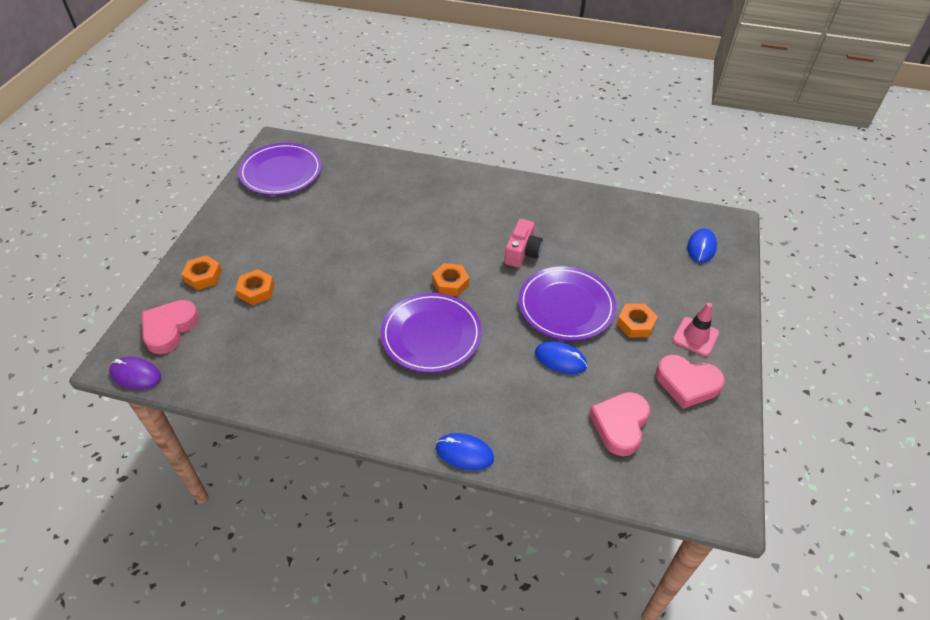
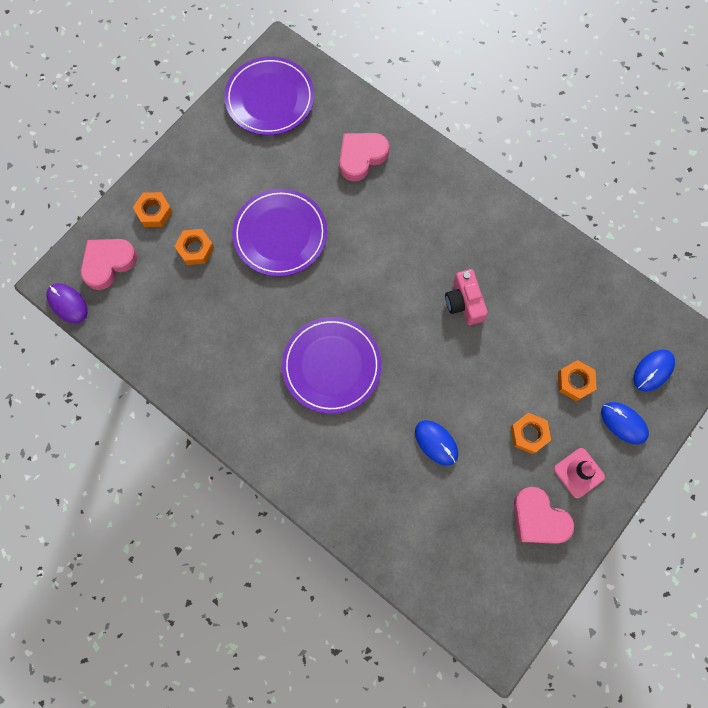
camera: 25 degrees right, 25 degrees up
orange nut [432,263,469,296] -> orange nut moved to [558,360,597,401]
blue mouse [436,433,494,470] -> blue mouse moved to [601,402,649,444]
pink camera [504,219,543,268] -> pink camera turned 120 degrees clockwise [445,269,488,325]
purple plate [518,266,616,341] -> purple plate moved to [232,189,327,277]
pink heart [589,392,650,456] -> pink heart moved to [339,133,389,181]

